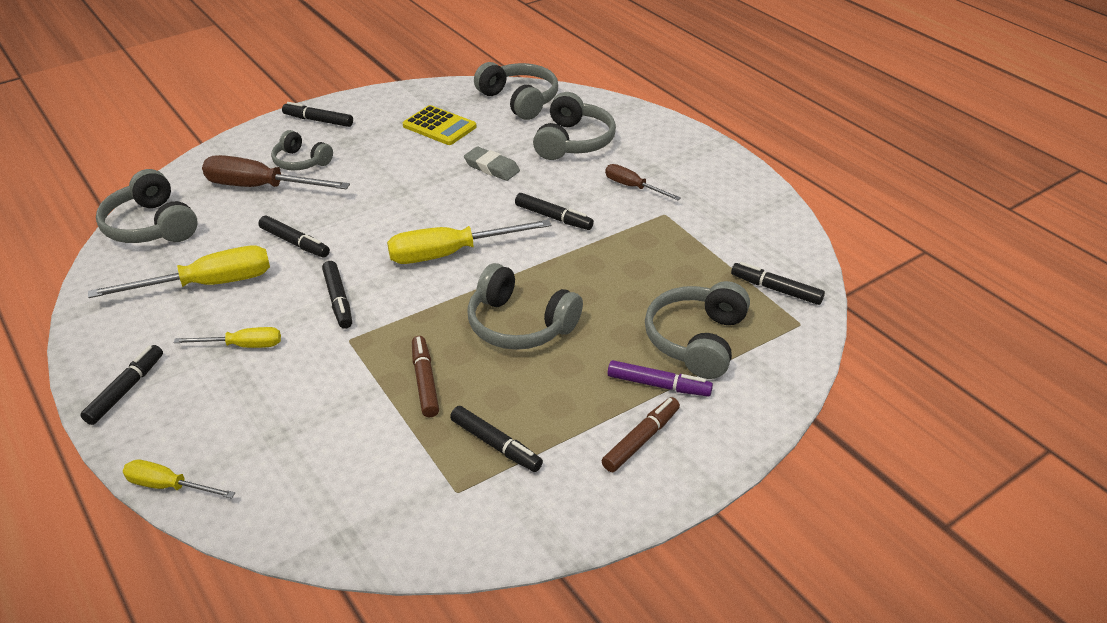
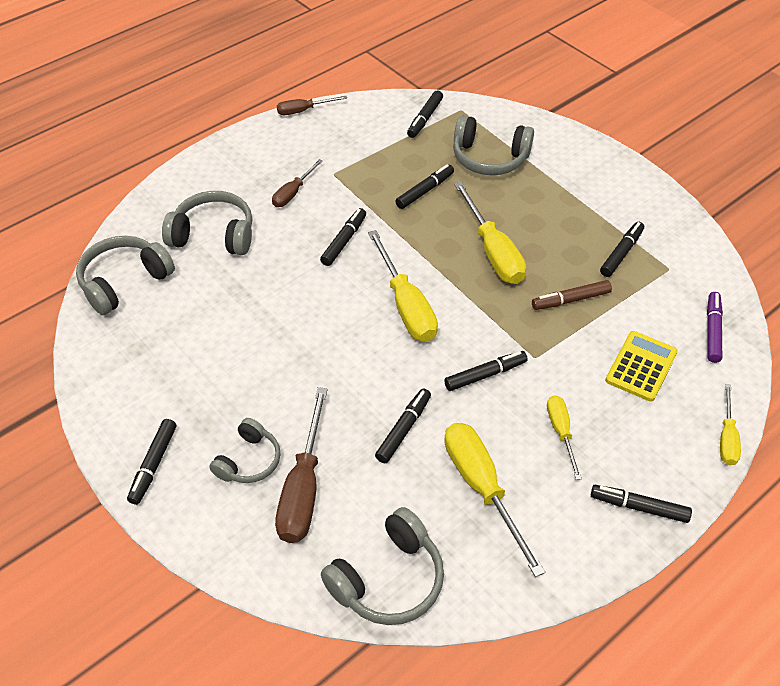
camera: 95 degrees left, 10 degrees up
yellow calculator [403,105,476,145] -> yellow calculator moved to [605,331,678,402]
grey eraser [464,147,520,181] -> none
grey headphones [467,263,583,350] -> yellow screwdriver [454,181,526,284]
brown marker [602,397,680,472] -> none
purple marker [608,360,713,397] -> purple marker moved to [707,292,723,363]
none -> brown screwdriver [277,96,347,115]
none -> black marker [395,164,454,209]

